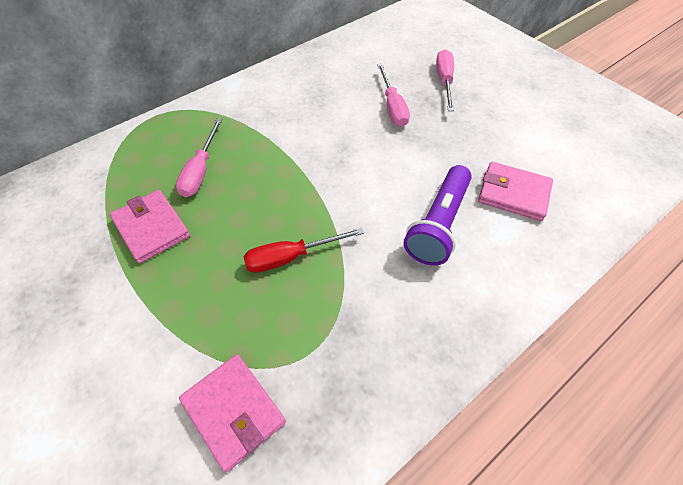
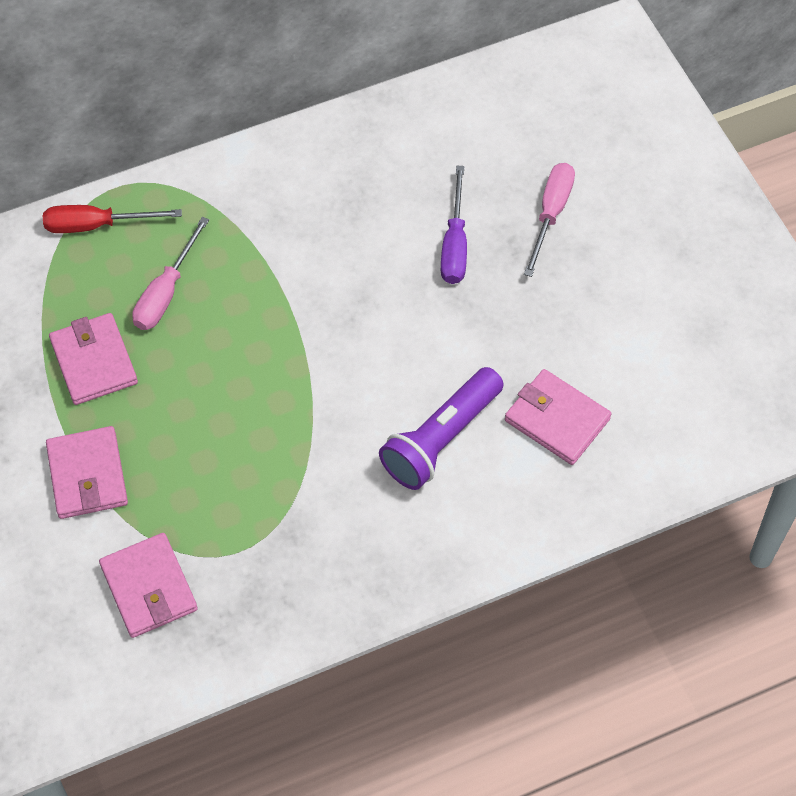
camera: 15 degrees right, 5 degrees up
red screwdriver [243,228,364,273] -> red screwdriver moved to [43,205,182,233]
pink screwdriver [377,63,410,127] -> purple screwdriver [441,166,467,284]
none -> pink wallet [46,426,128,519]

